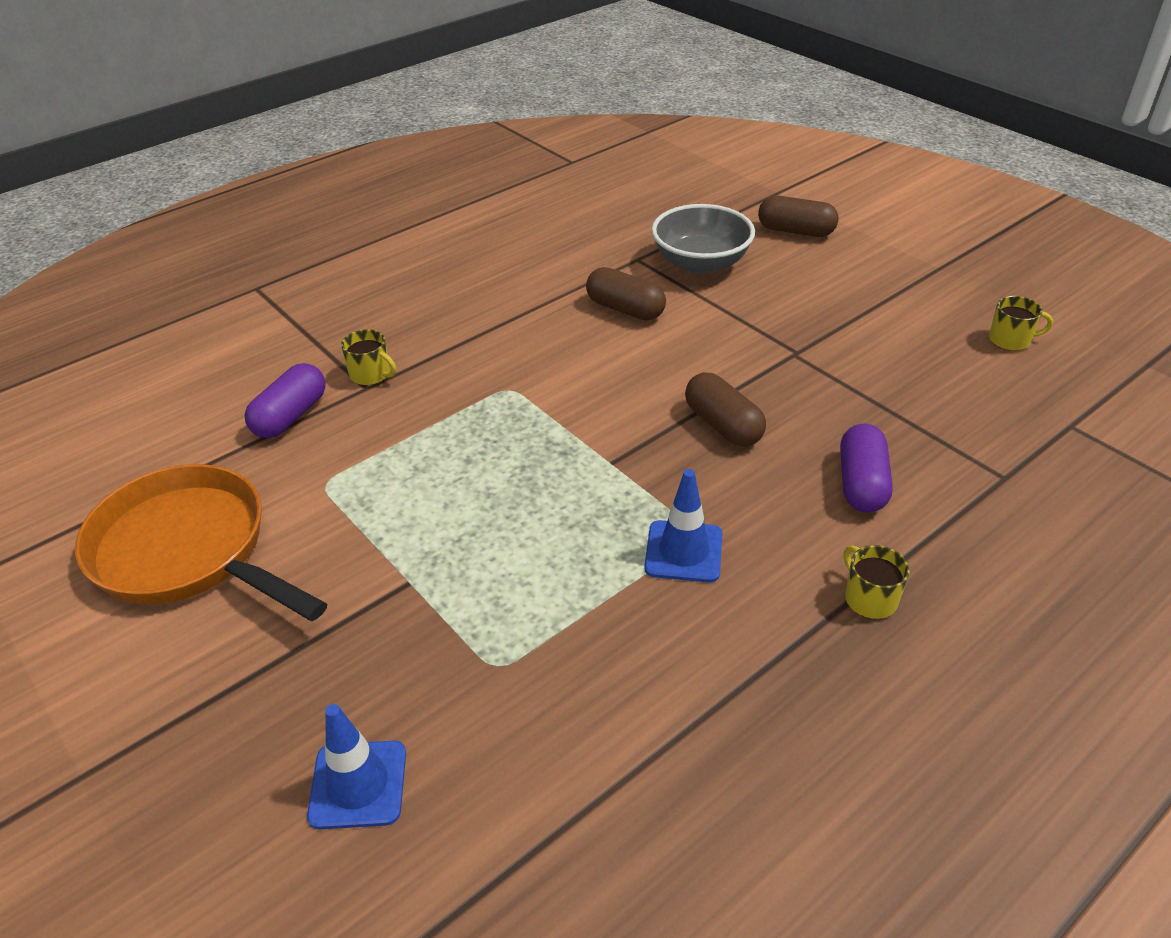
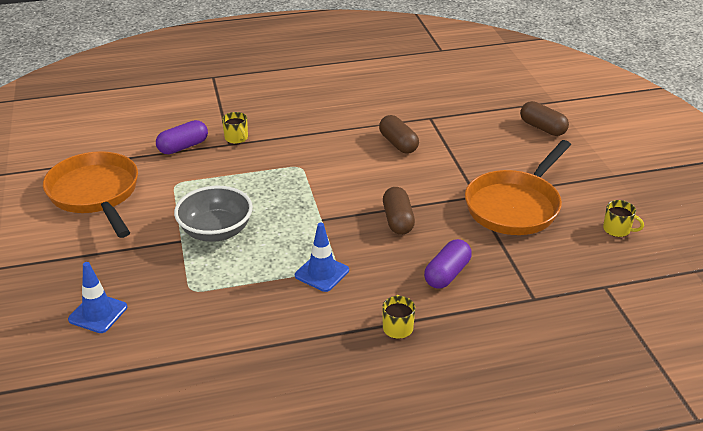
camera: 25 degrees right, 5 degrees down
grey bowl [651,204,755,274] -> grey bowl moved to [174,186,253,242]
none -> orange pan [465,140,571,235]

